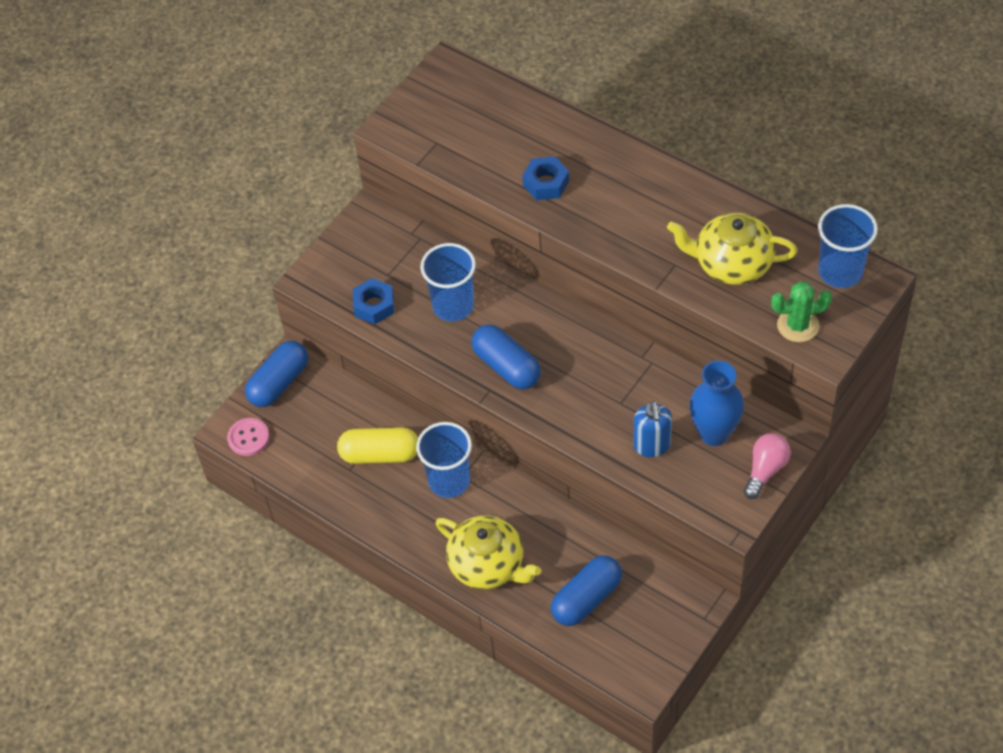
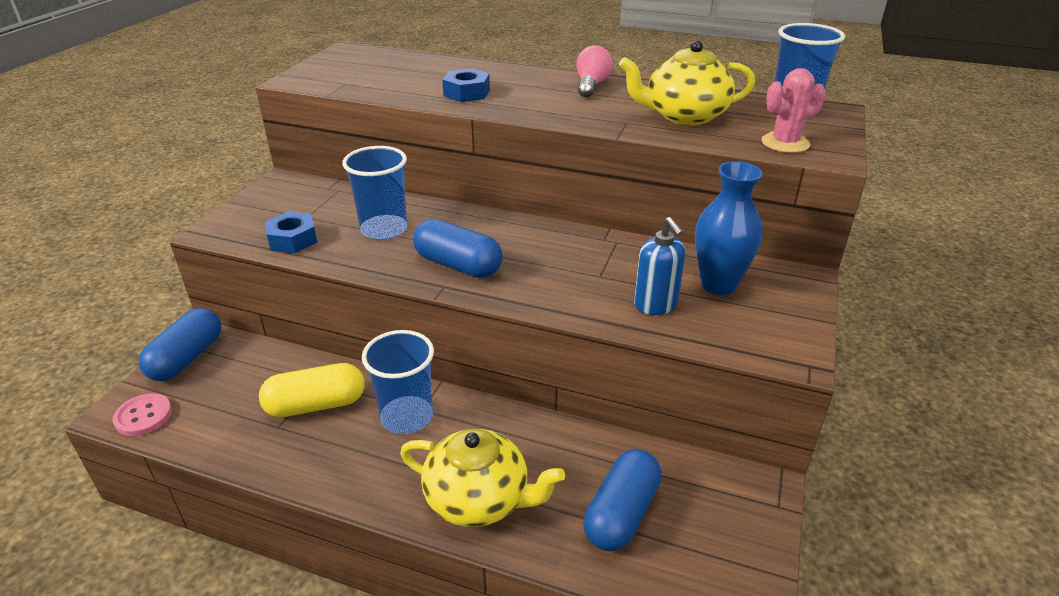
camera: 20 degrees left, 20 degrees down
pink light bulb [744,433,791,499] -> pink light bulb moved to [576,45,613,97]
green cactus [771,281,832,342] -> pink cactus [762,68,826,153]

